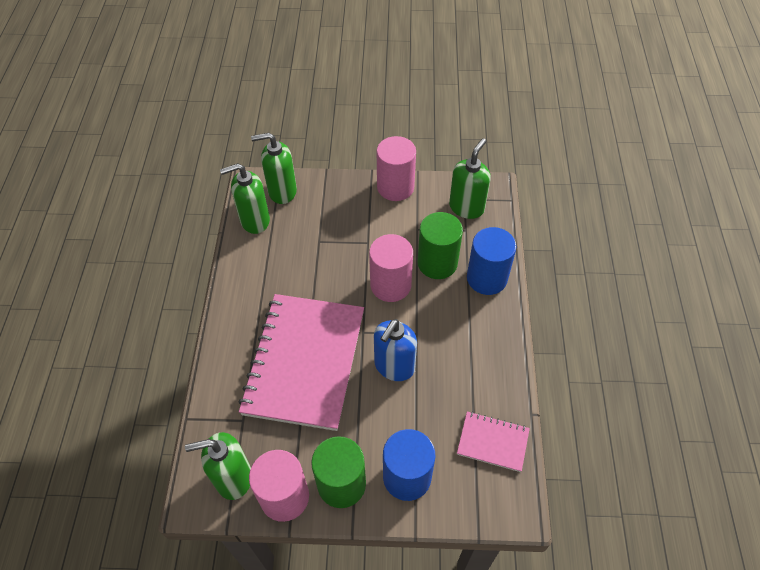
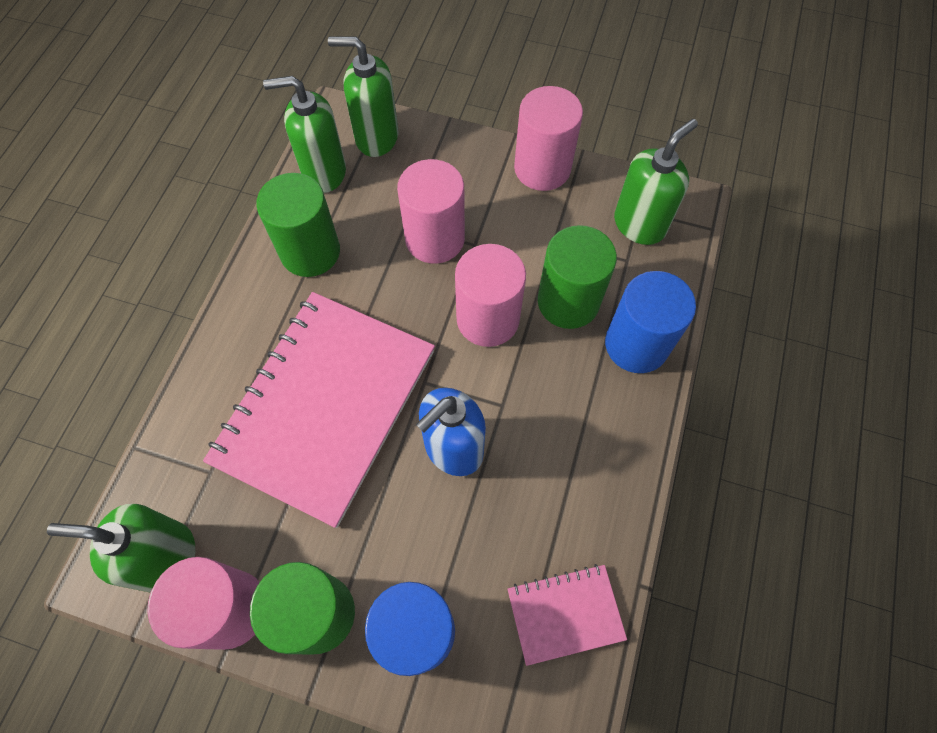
camera: 15 degrees right, 10 degrees up
pink notebook [457,412,530,472] -> pink notebook turned 45 degrees counterclockwise [508,564,627,666]
none -> green cylinder [256,173,340,277]
none -> pink cylinder [397,159,465,264]

